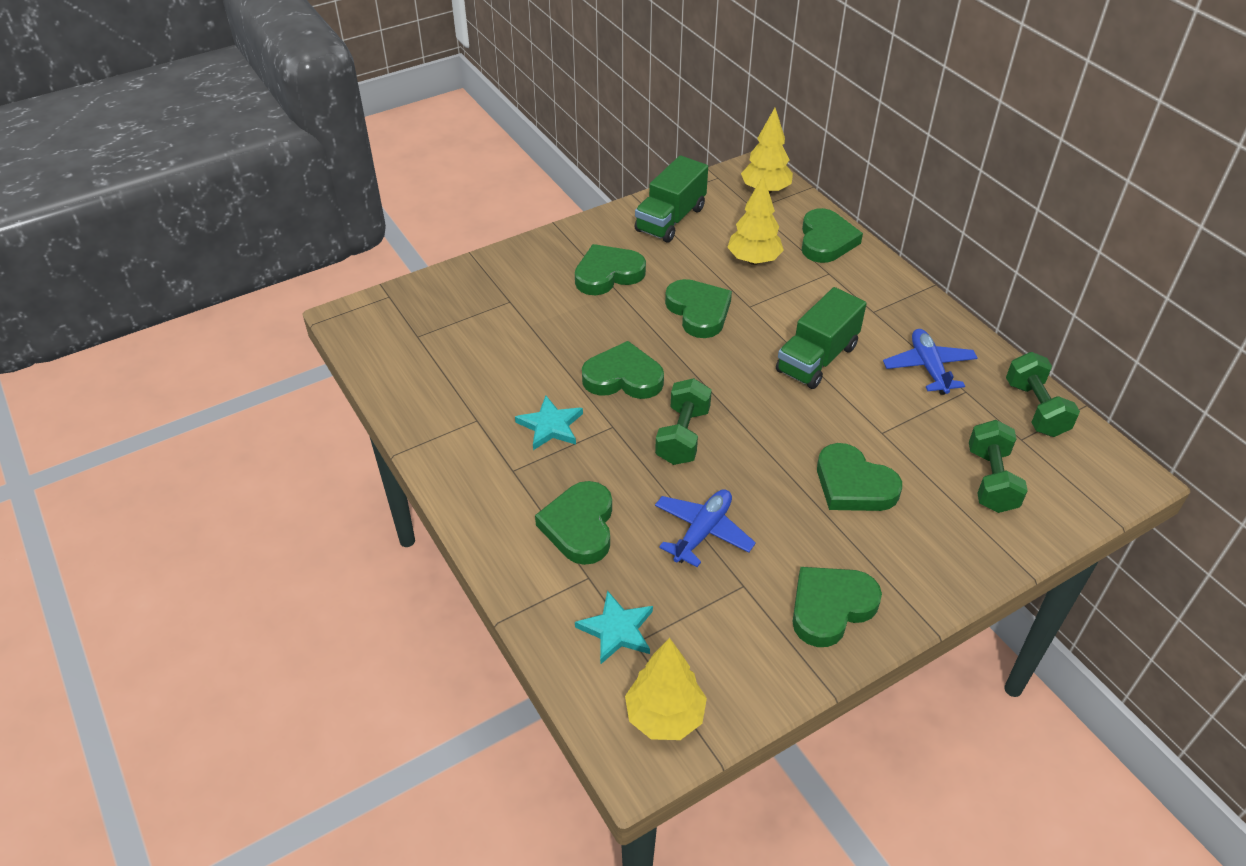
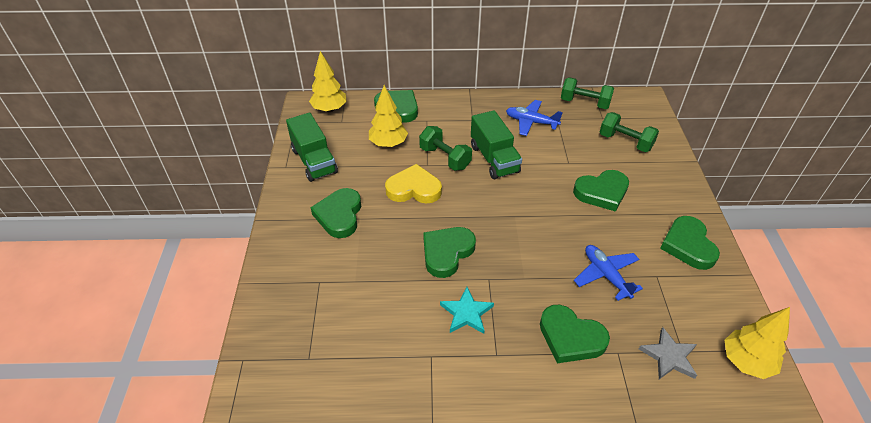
camera: 60 degrees left, 0 degrees up
turquoise star [575,590,653,665] -> grey star [639,327,697,379]
green dumbbell [655,378,712,465] -> green dumbbell moved to [419,126,472,171]
green heart [665,279,732,338] -> yellow heart [385,164,442,204]

